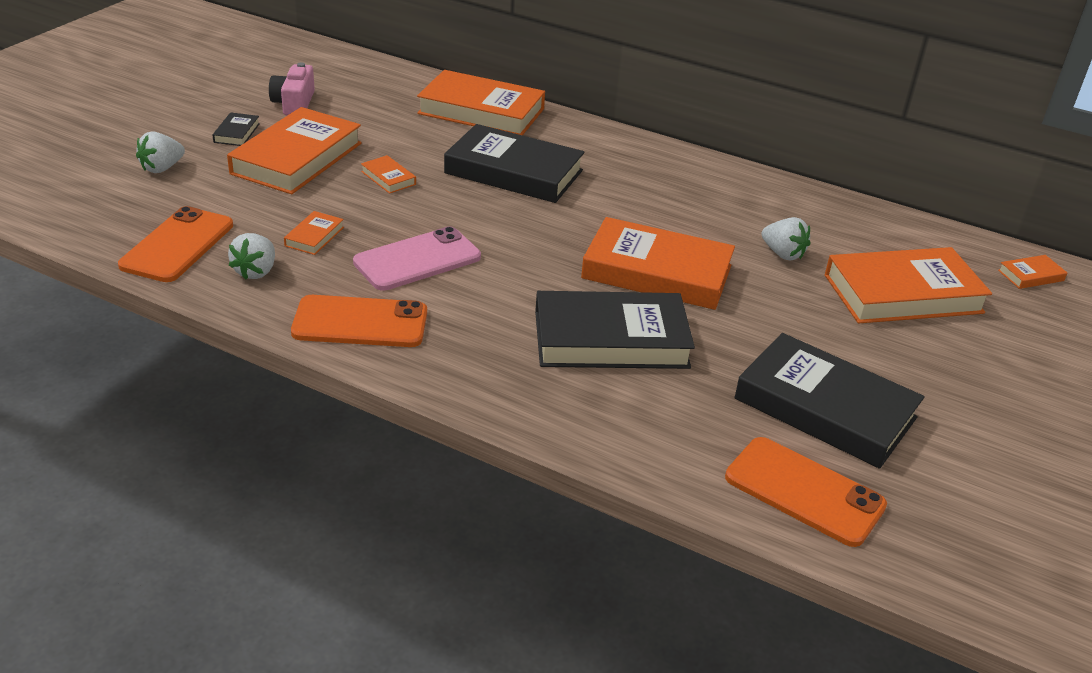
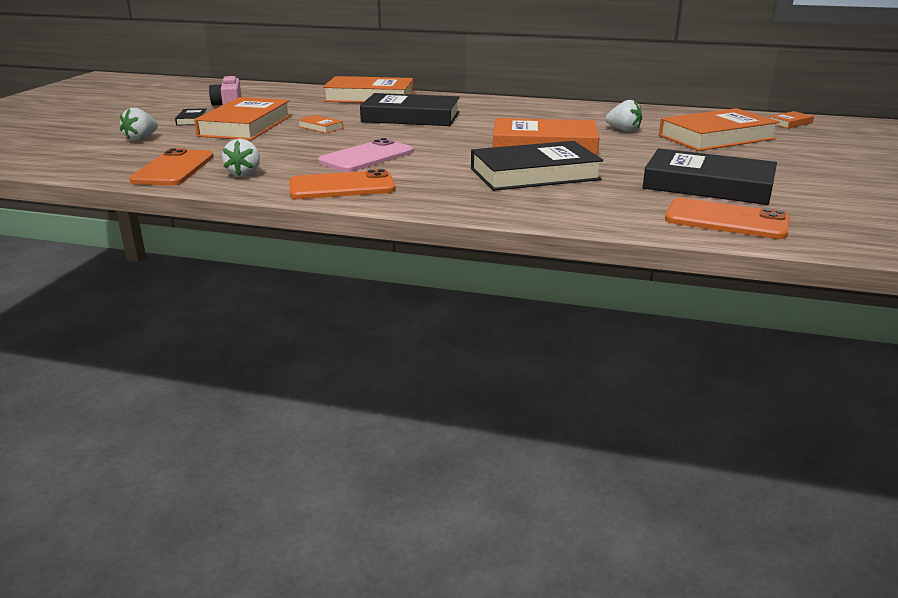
camera: 10 degrees left, 10 degrees down
orange book [284,211,344,255] -> none

